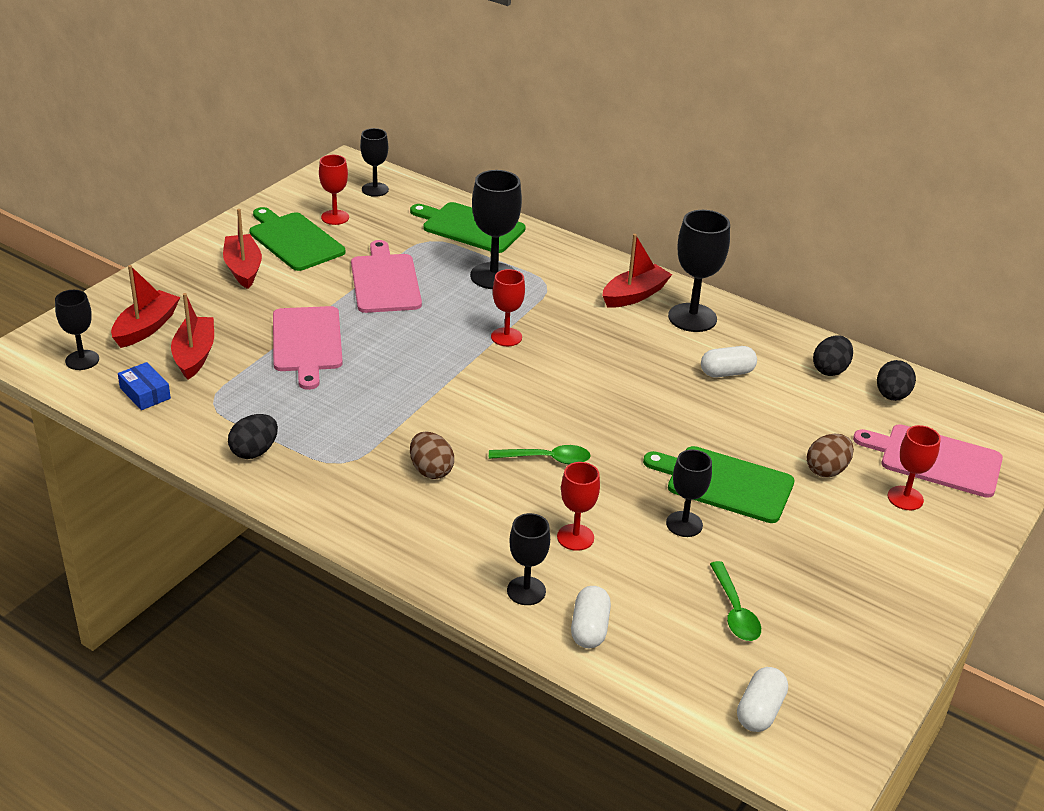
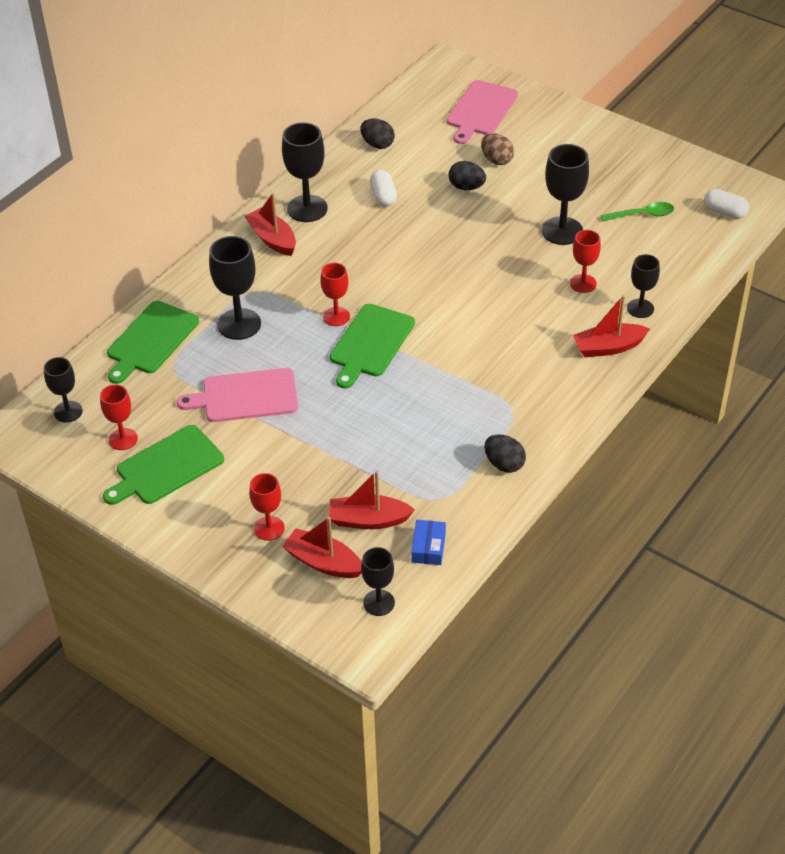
camera: 85 degrees left, 10 degrees up
blue box [118,362,171,410] -> blue box turned 45 degrees counterclockwise [411,520,446,565]
red boat [223,209,262,289] -> red boat moved to [573,295,650,357]
pink cutting board [273,306,343,390] -> none
brown egg [410,432,454,479] -> none
green spoon [489,445,591,464] -> none
white capsule [571,586,611,648] -> none
green cutting board [643,446,794,523] -> green cutting board moved to [330,304,415,389]
black goblet [666,449,712,537] -> black goblet [542,144,589,245], size x1.61
black egg [877,360,916,401] -> black egg moved to [449,161,486,190]
red goblet [888,425,941,510] -> red goblet moved to [249,473,285,541]

